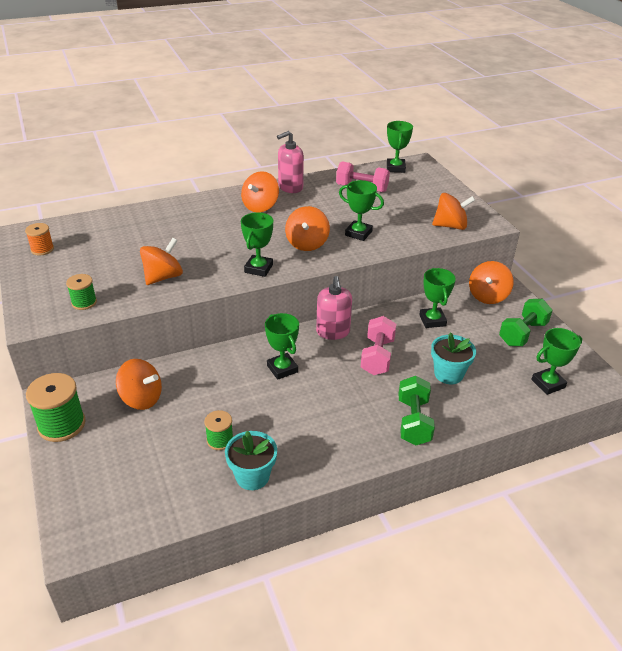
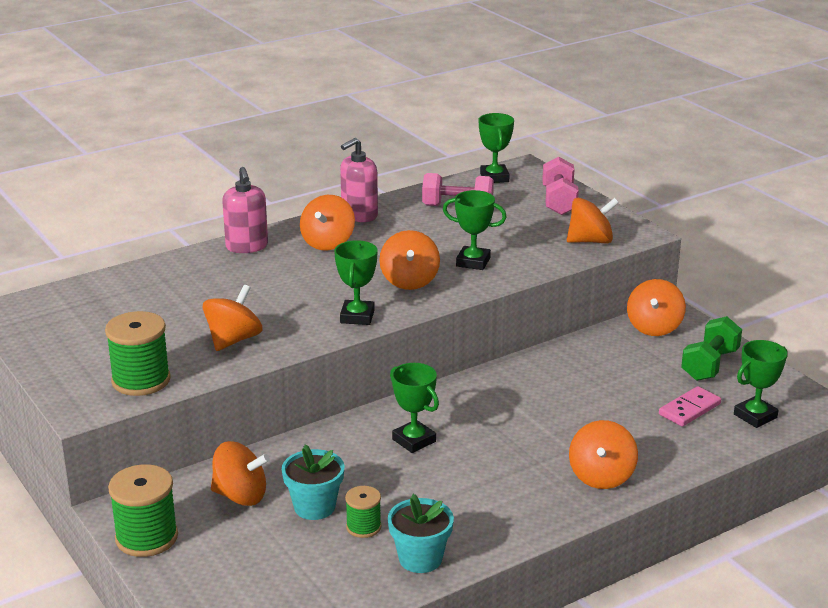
camera: 10 degrees left, 10 degrees down
orange spool [25,223,54,255] -> none
green spool [66,274,97,310] -> green spool [105,311,171,396], size x1.75
pink soap dispenser [316,276,352,340] -> pink soap dispenser moved to [222,167,268,253]
pink dumbbell [361,316,396,375] -> pink dumbbell moved to [542,157,579,215]
green dumbbell [398,376,435,445] -> orange spinning top [569,420,638,489]
green trophy [419,268,456,328] -> none
turquoise flower pot [431,332,476,384] -> turquoise flower pot moved to [282,445,344,520]
none -> pink domino [659,386,721,427]

